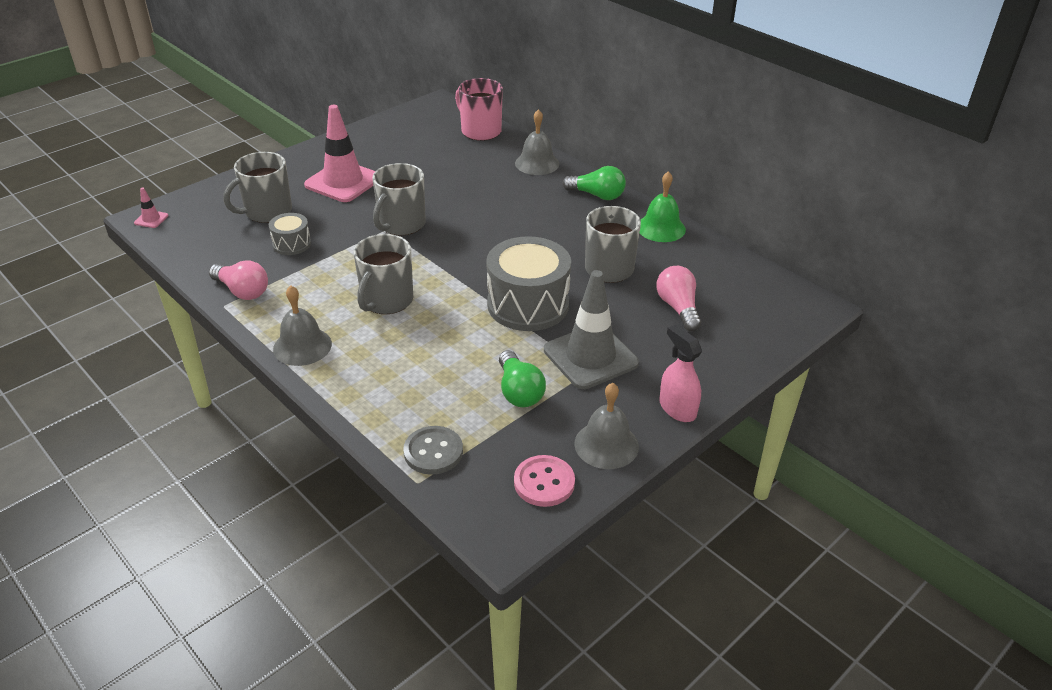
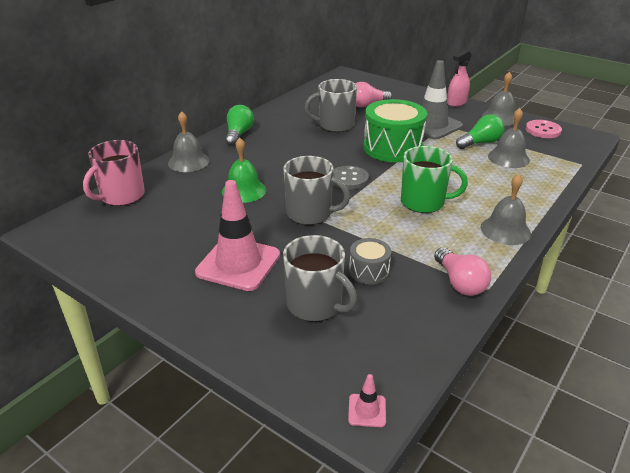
camera: 100 degrees left, 5 degrees down
pink light bulb [209,260,268,300] -> pink light bulb turned 135 degrees clockwise [434,247,491,296]
grey mug [354,234,413,314] -> green mug [401,146,468,213]
grey button [403,426,463,475] -> grey button moved to [333,166,369,190]
grey drum [486,236,571,331] -> green drum [364,99,427,162]
green bell [640,171,686,242] -> green bell moved to [222,138,266,203]
none -> grey bell [488,108,530,168]

